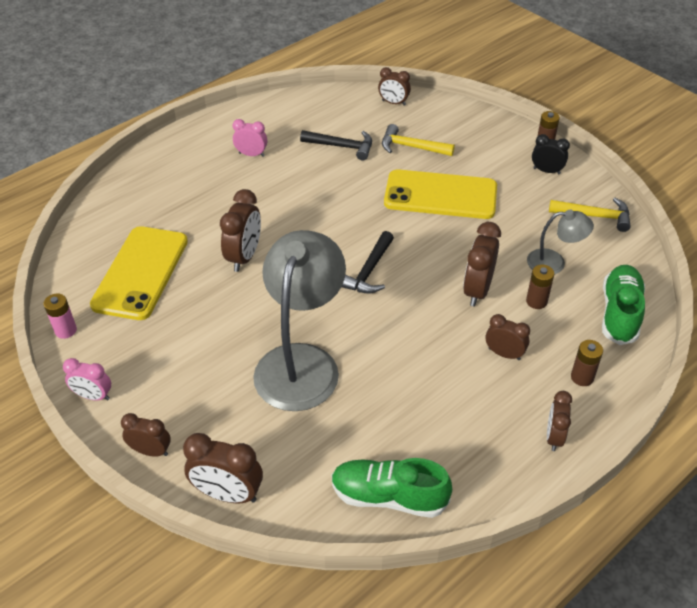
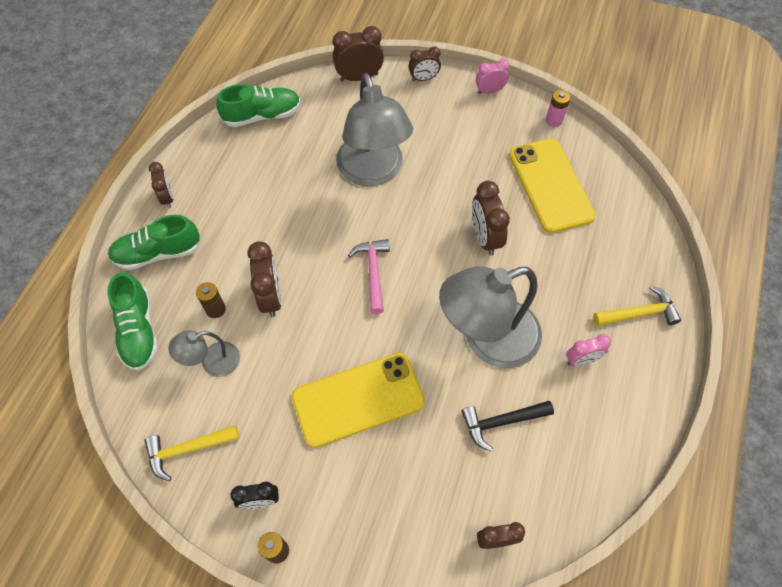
camera: 150 degrees right, 15 degrees up
black hammer [342,231,394,293] -> pink hammer [348,239,390,314]
yellow hammer [382,124,455,156] -> yellow hammer moved to [593,286,681,326]
brown clock [486,314,530,360] -> none
brown battery [571,340,603,386] -> green shoe [108,215,202,270]
none -> grey lamp [439,266,542,368]

